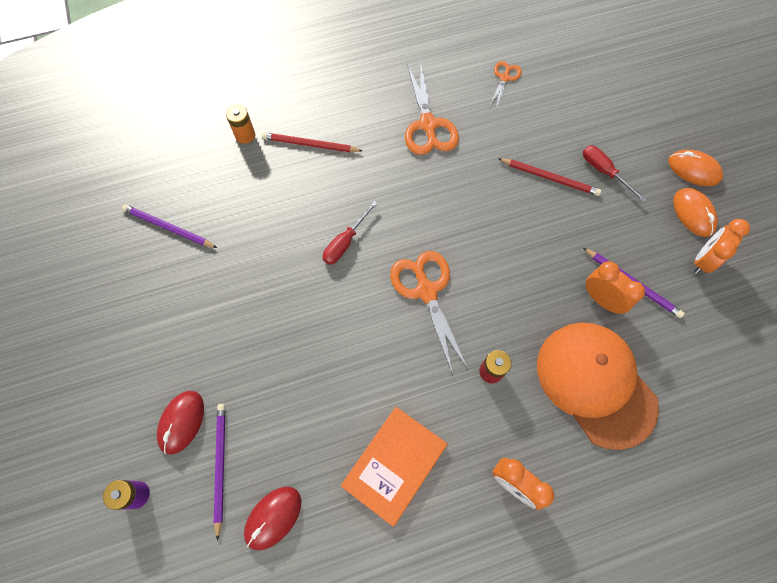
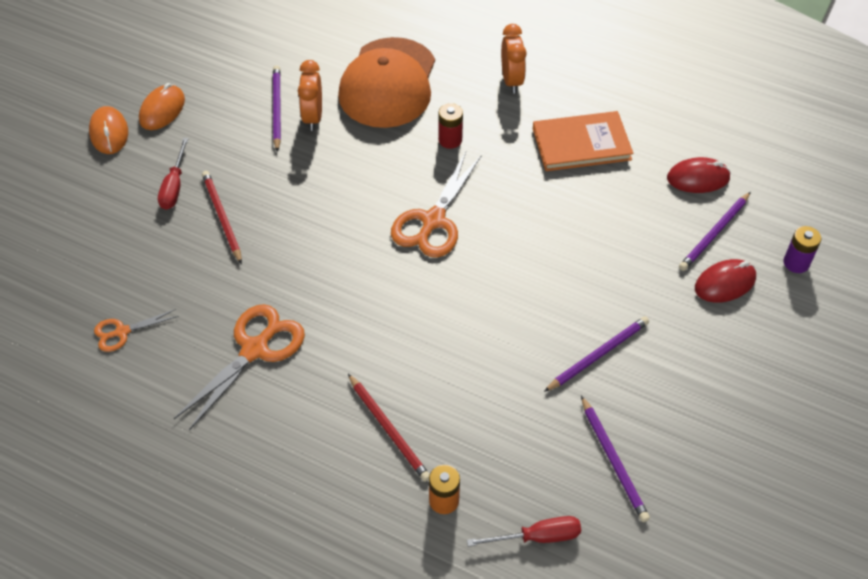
camera: 135 degrees left, 15 degrees down
red screwdriver [323,201,378,265] -> red screwdriver moved to [467,516,581,547]
orange clock [694,219,750,274] -> none
none -> purple pencil [544,316,649,392]

